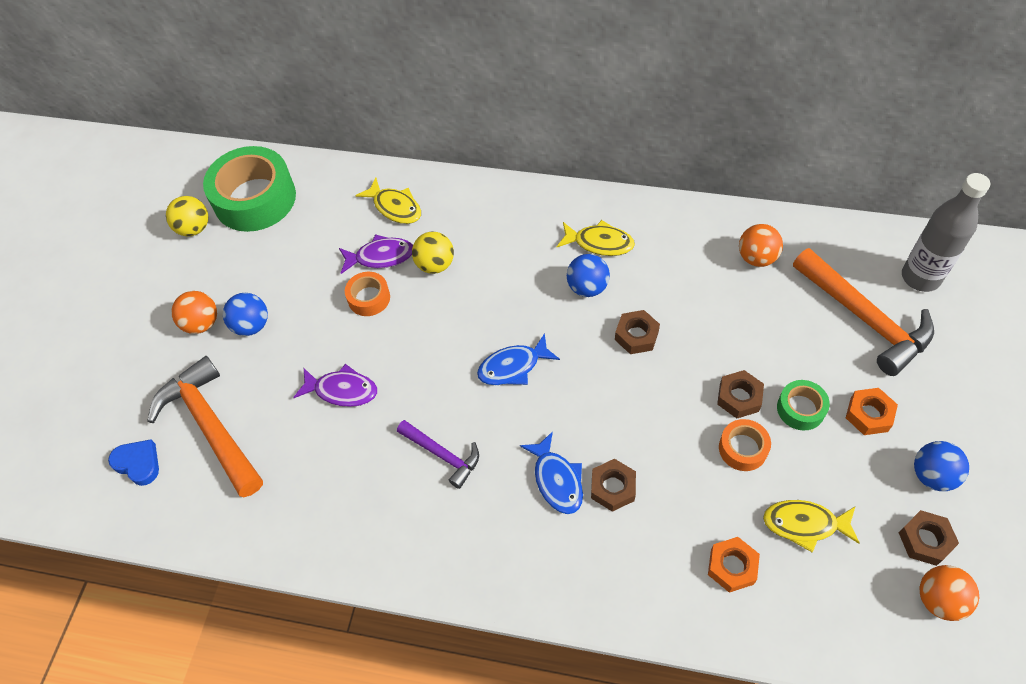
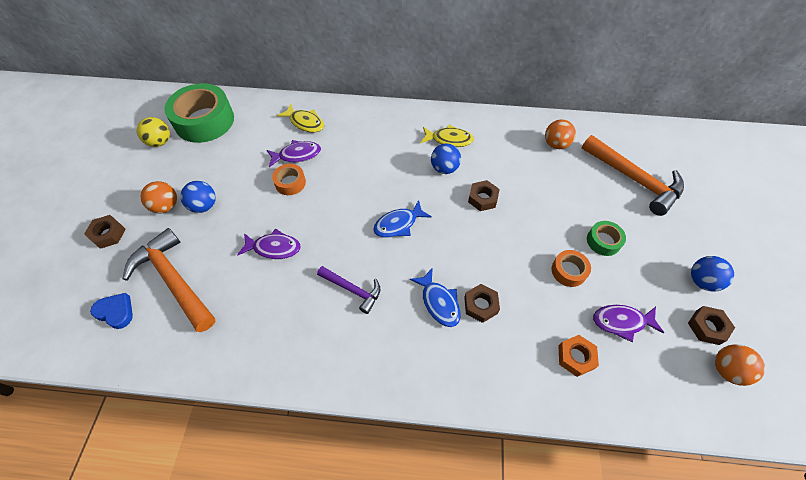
camera: 10 degrees left, 0 degrees up
yellow ball [412,232,454,274] -> none
brown nut [717,370,764,418] -> brown nut moved to [84,215,126,249]
yellow fish [763,500,860,553] -> purple fish [593,305,664,342]
orange nut [846,388,898,435] -> none
grey bottle [902,173,990,292] -> none

